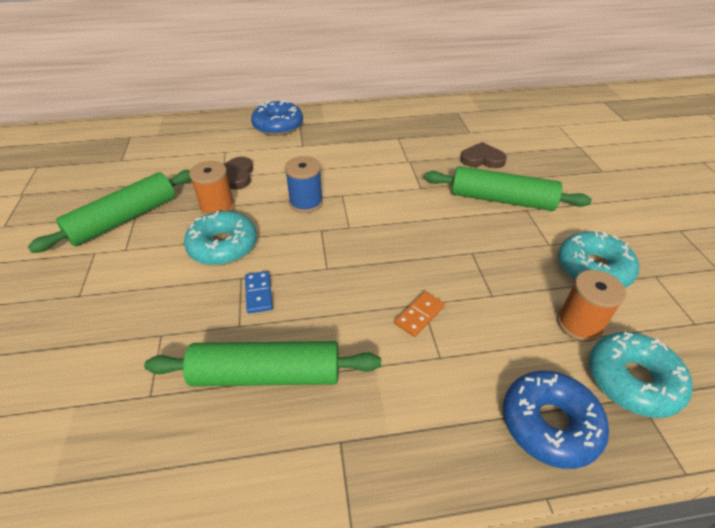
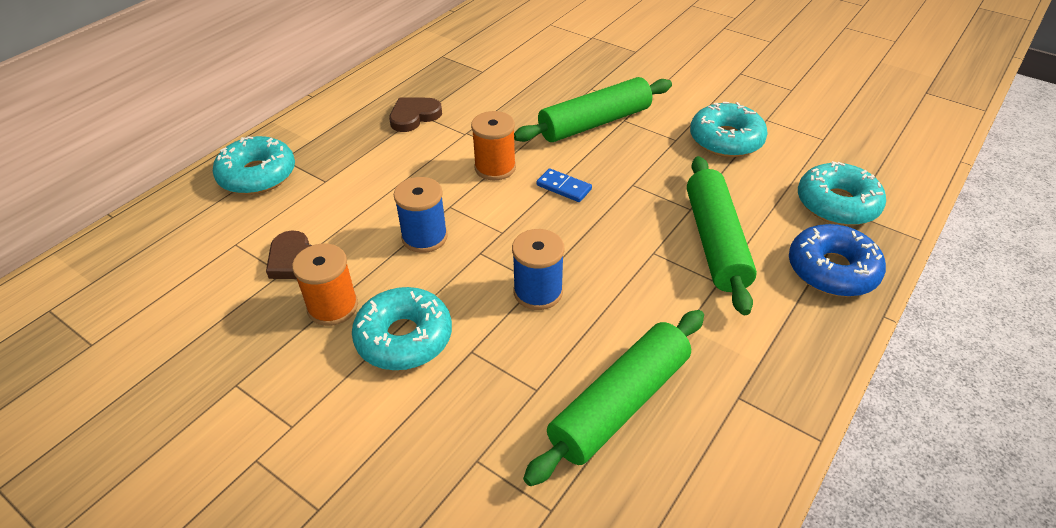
camera: 45 degrees left, 0 degrees up
green rolling pin [28,170,191,253] -> green rolling pin moved to [687,156,757,315]
blue domino [245,271,273,314] -> blue domino moved to [536,168,592,202]
blue donut [251,100,303,136] -> turquoise donut [213,136,295,195]
orange domino [395,292,445,337] -> none
brown heart [460,142,507,168] -> brown heart moved to [389,98,442,132]
orange spool [557,270,626,342] -> orange spool moved to [471,111,516,180]
none -> blue spool [512,229,565,310]

